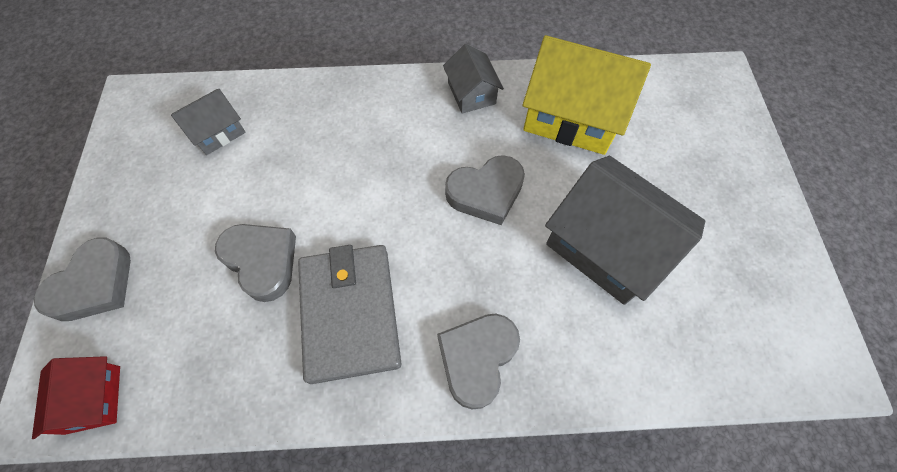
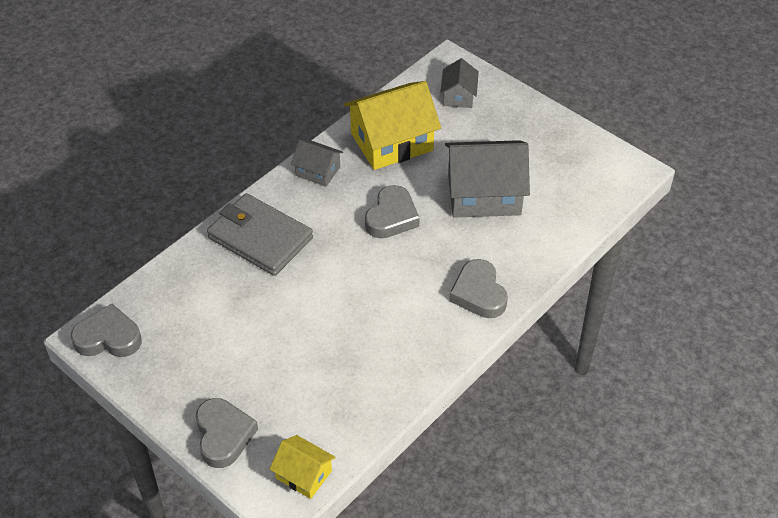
camera: 45 degrees left, 15 degrees down
red house [32,356,120,439] -> yellow house [270,435,336,499]
grey house [171,89,246,155] -> grey house moved to [440,58,479,108]
grey heart [215,224,296,302] -> grey heart moved to [71,304,142,357]
grey wallet [298,245,402,384] -> grey wallet moved to [207,193,313,276]

